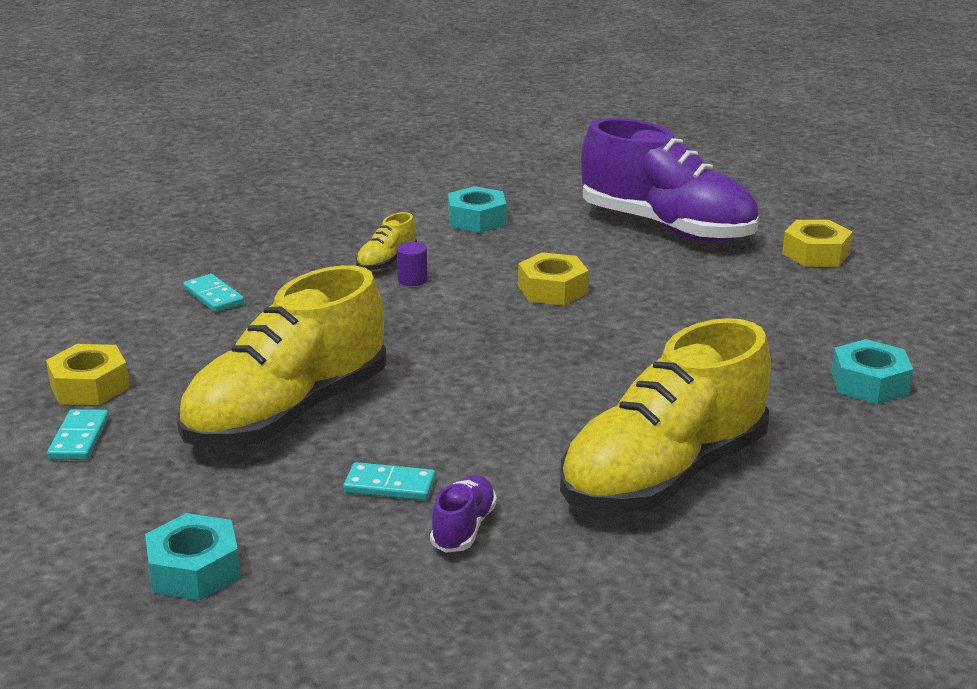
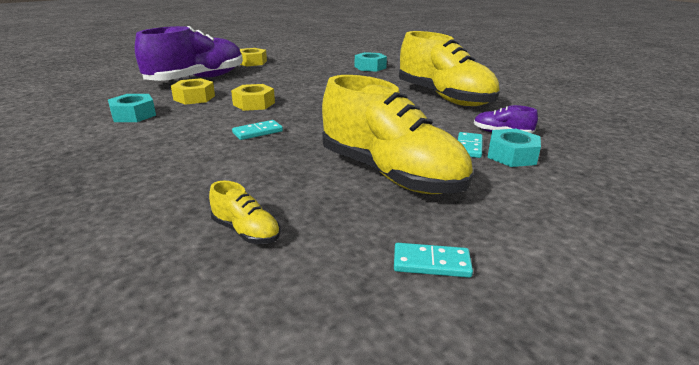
camera: 85 degrees left, 0 degrees up
yellow nut [46,344,130,405] -> yellow nut moved to [171,78,215,105]
turquoise nut [145,513,241,601] -> turquoise nut moved to [487,129,541,167]
turquoise domino [183,274,244,312] -> turquoise domino moved to [232,120,283,140]
yellow shoe [356,212,417,271] -> yellow shoe moved to [209,181,280,244]
purple cylinder [397,242,427,286] -> none

